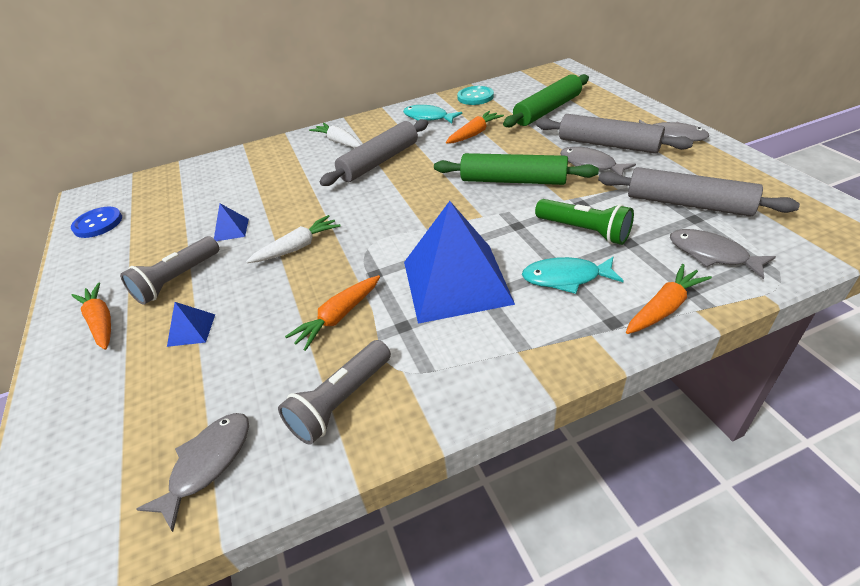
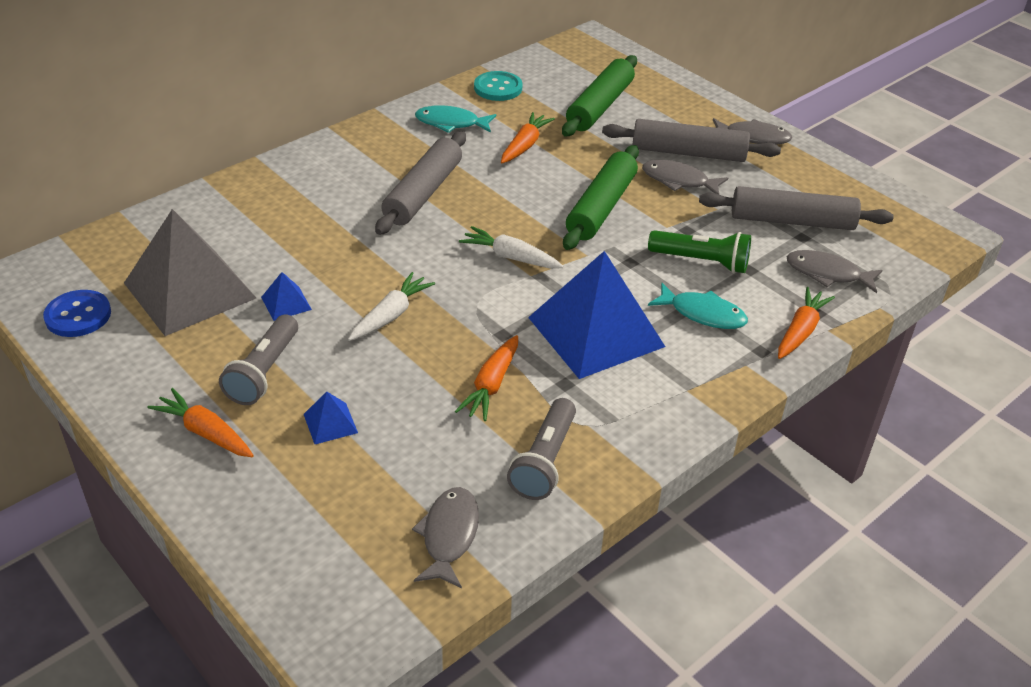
camera: 25 degrees left, 0 degrees up
white carrot [309,123,361,148] -> white carrot moved to [459,226,564,269]
green rolling pin [434,153,599,185] -> green rolling pin turned 60 degrees counterclockwise [563,145,639,250]
turquoise fish [522,257,624,294] -> turquoise fish turned 135 degrees counterclockwise [648,283,748,329]
none -> grey pyramid [124,209,256,336]

